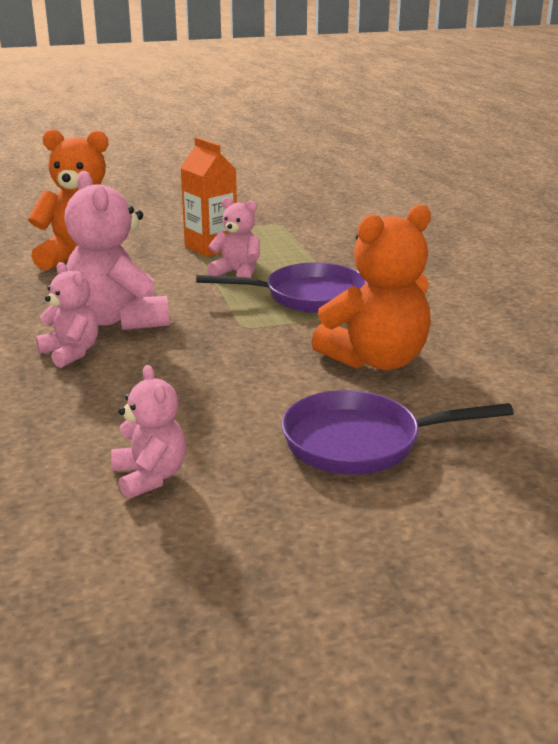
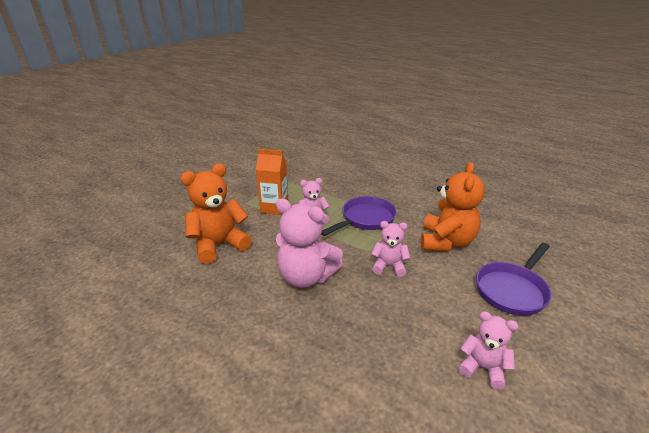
camera: 40 degrees left, 5 degrees up
pink teddy bear [36,262,98,368] -> pink teddy bear moved to [371,221,410,277]

